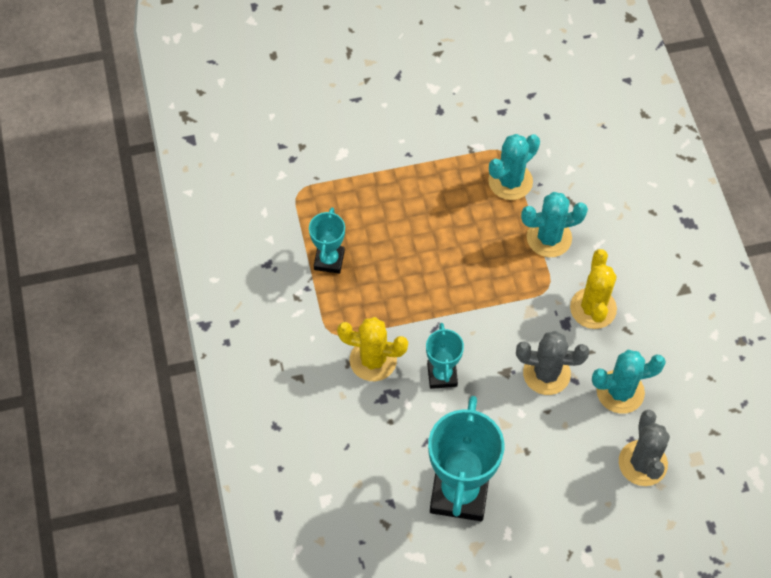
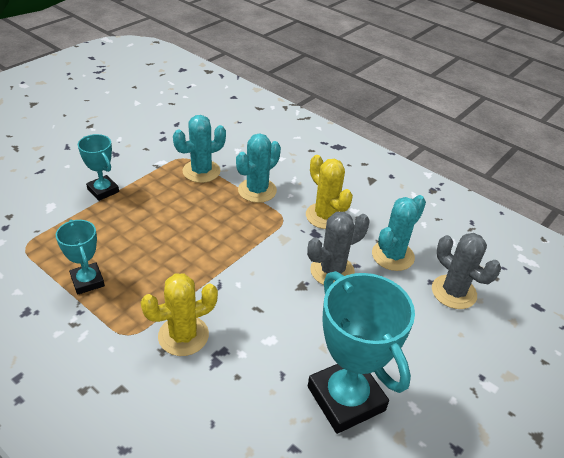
camera: 40 degrees left, 20 degrees down
turquoise trophy [426,323,464,389] -> turquoise trophy moved to [78,134,119,201]
turquoise cactus [488,134,540,200] -> turquoise cactus turned 45 degrees clockwise [173,115,226,183]

